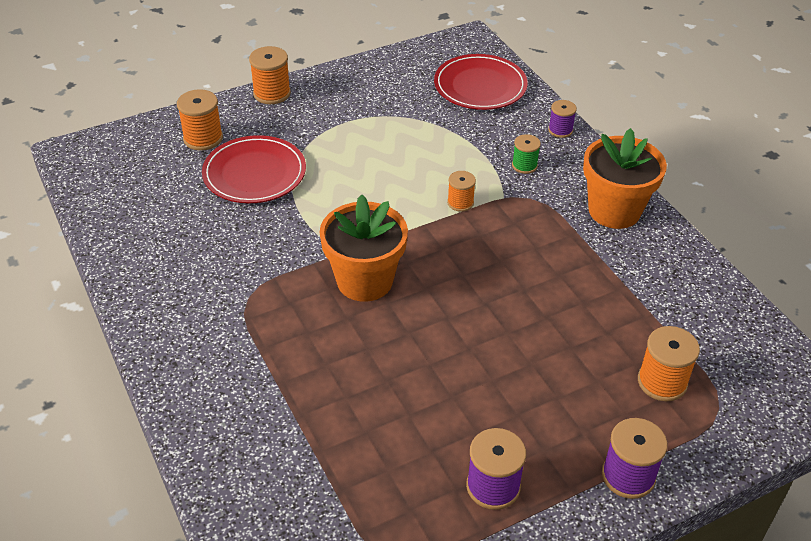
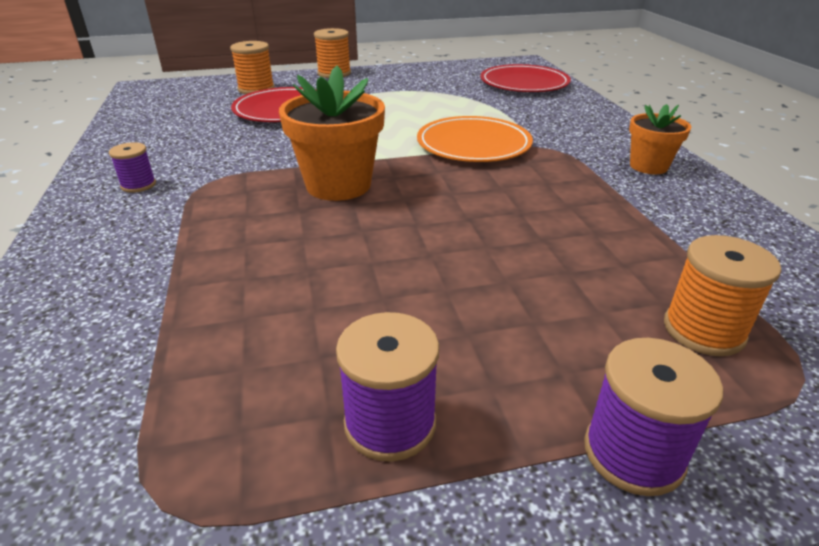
camera: 15 degrees right, 10 degrees down
orange spool [447,171,476,212] -> orange plate [417,116,533,162]
green spool [512,134,541,174] -> none
purple spool [548,100,577,138] -> purple spool moved to [109,142,156,193]
orange flower pot [583,128,667,229] -> orange flower pot [629,104,691,174], size x0.60

